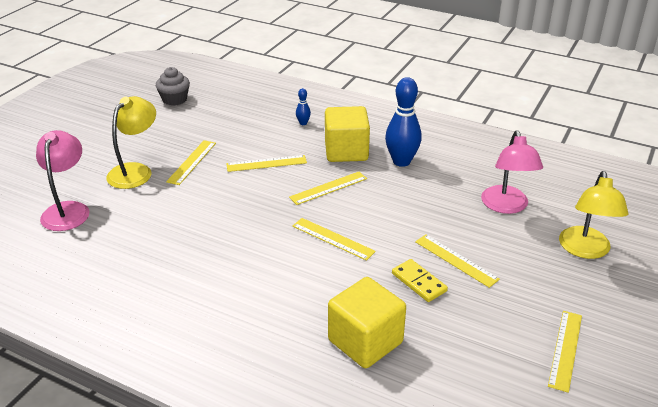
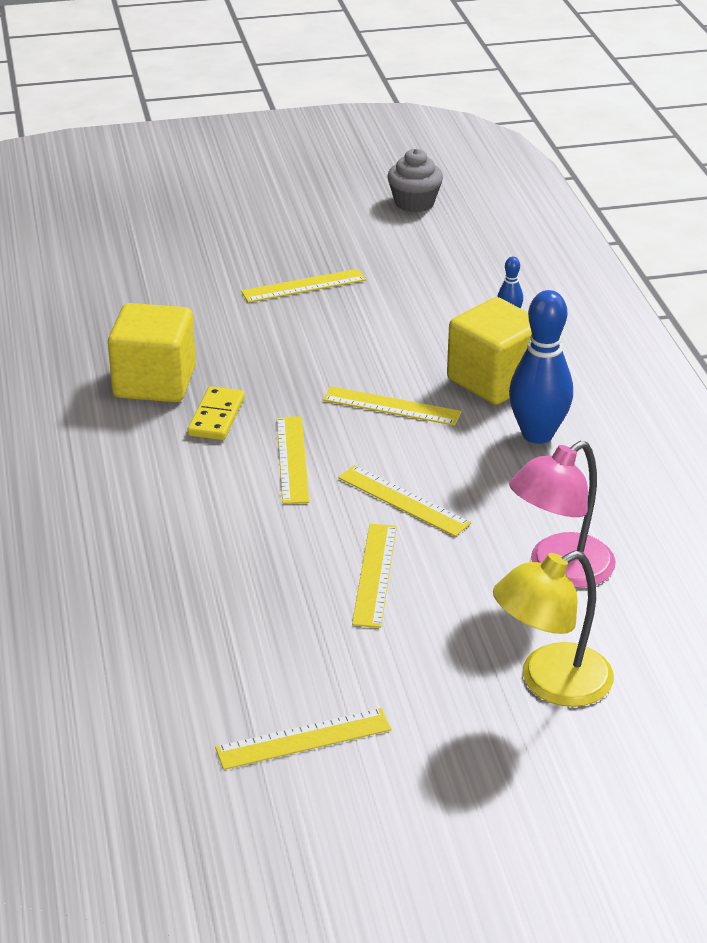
camera: 50 degrees right, 0 degrees up
pink lamp [36,130,90,231] -> none
yellow lamp [106,96,156,189] -> none
yellow ruler [226,155,307,172] -> yellow ruler moved to [338,465,471,537]
yellow cube [328,277,406,368] -> yellow cube moved to [108,303,196,402]
yellow domino [392,259,448,302] -> yellow domino moved to [188,386,245,440]

